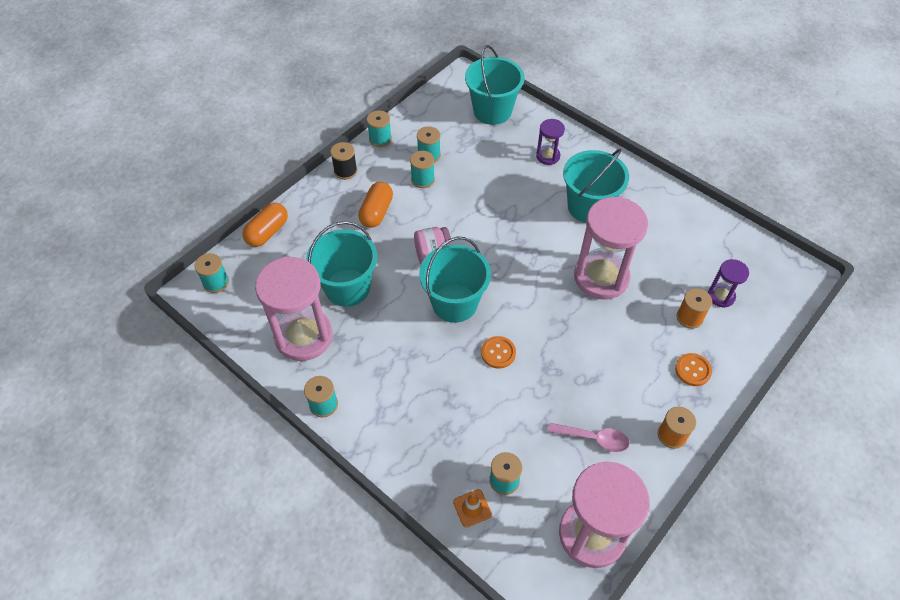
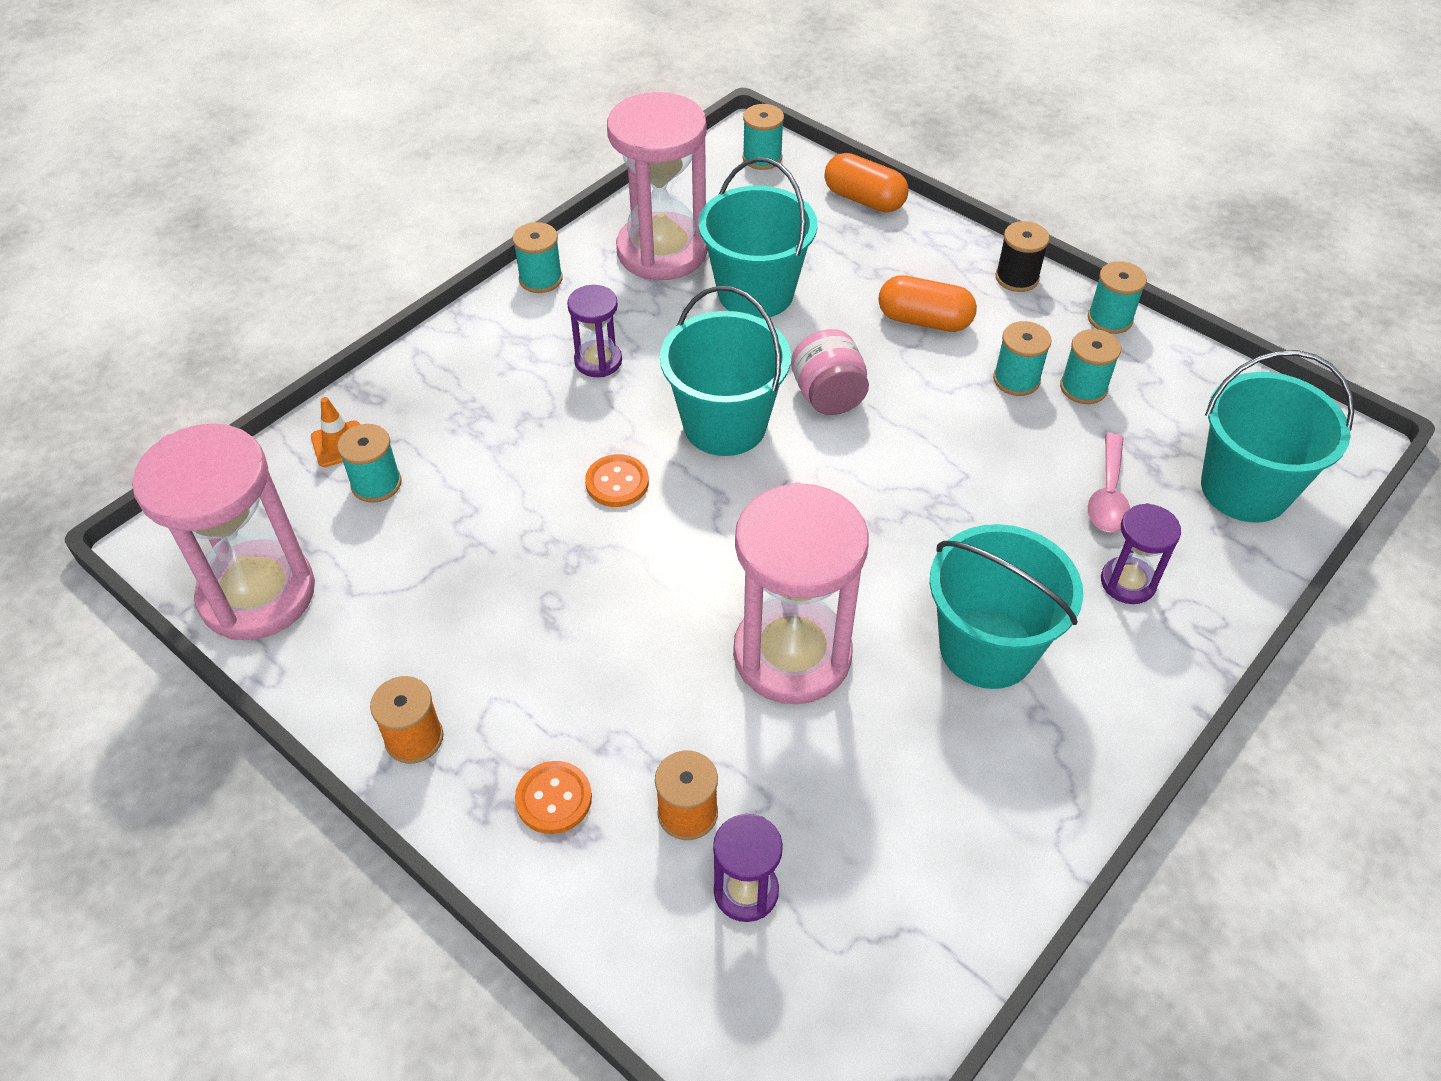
camera: 90 degrees right, 5 degrees down
pink spoon [548,423,630,452] -> pink spoon moved to [1088,433,1130,532]
none -> purple hourglass [567,285,622,377]

